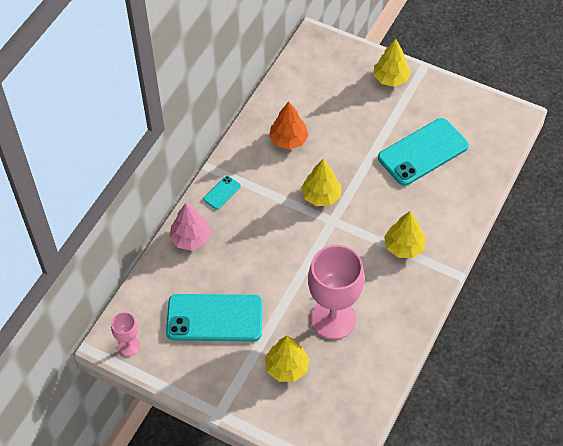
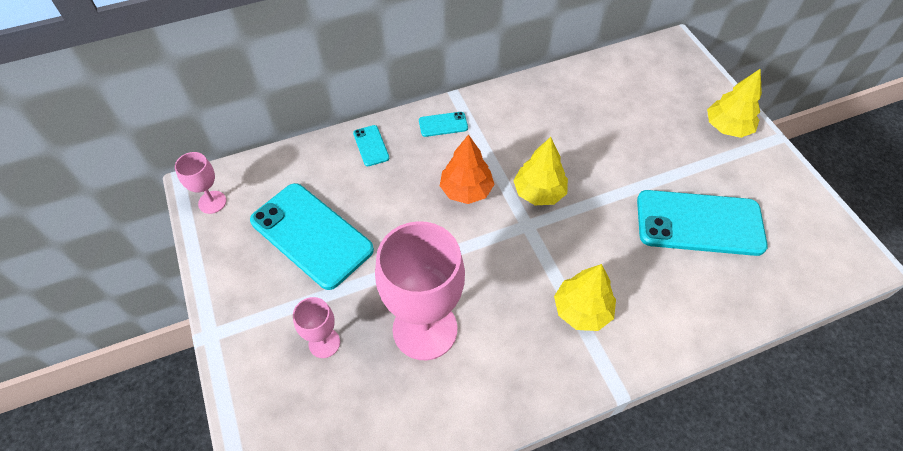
camera: 40 degrees right, 0 degrees up
pink tree [169,203,211,251] -> turquoise phone [353,125,389,166]
yellow tree [265,336,310,382] -> pink goblet [293,297,340,358]
orange tree [269,101,309,150] -> orange tree moved to [440,134,495,204]

